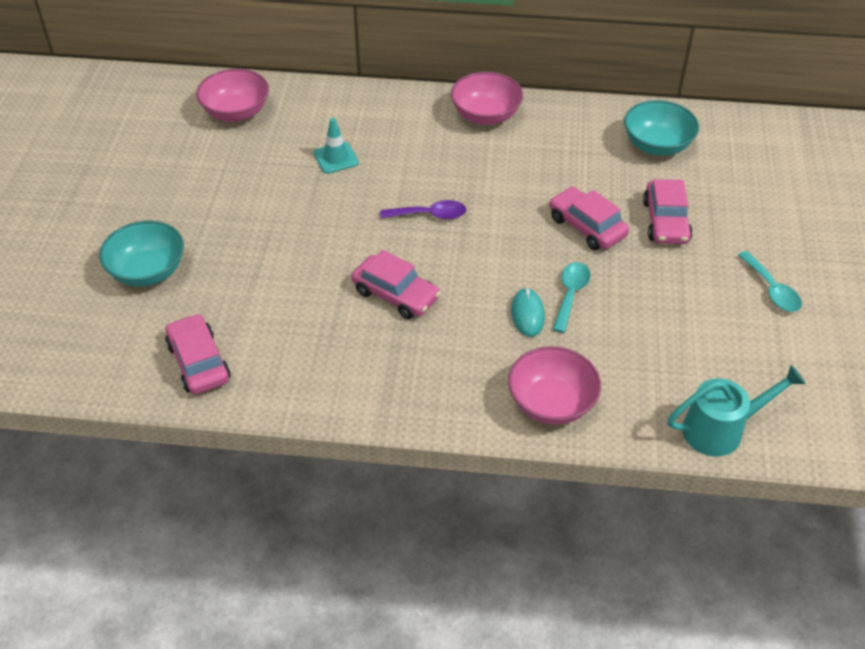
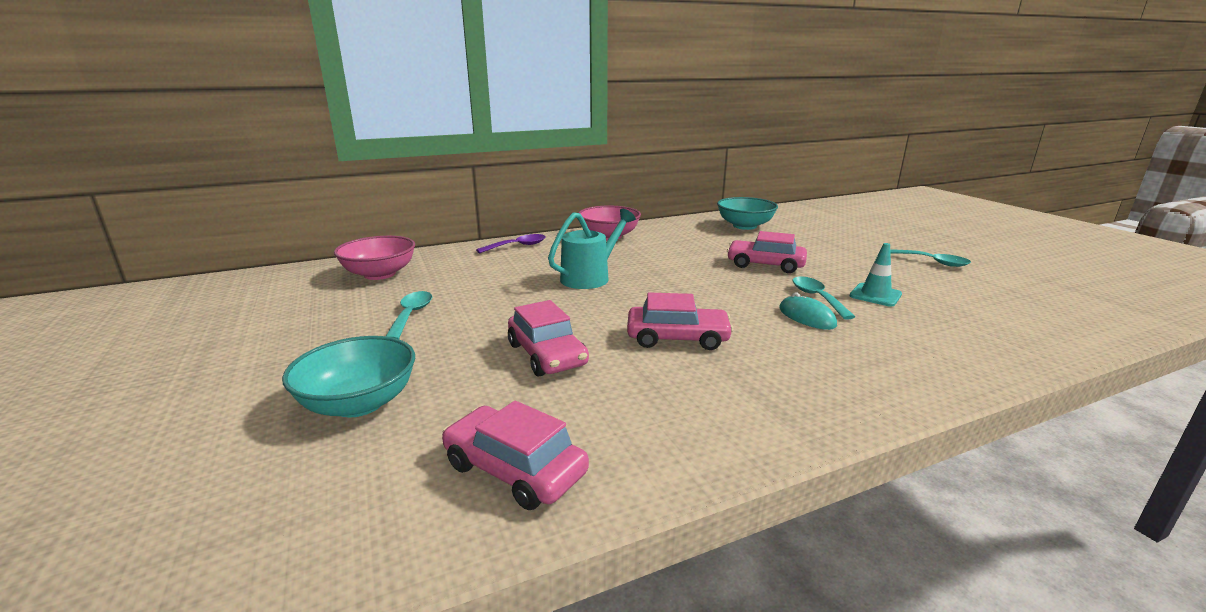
camera: 30 degrees left, 25 degrees down
turquoise traffic cone [314,118,359,174] -> turquoise traffic cone moved to [850,243,902,307]
purple spoon [380,200,467,220] -> purple spoon moved to [476,234,546,253]
pink bowl [508,346,601,425] -> none
pink car [643,179,693,244] -> pink car moved to [508,300,589,376]
turquoise watering can [668,365,806,457] -> turquoise watering can moved to [548,209,636,289]
none -> turquoise spoon [386,291,432,339]

